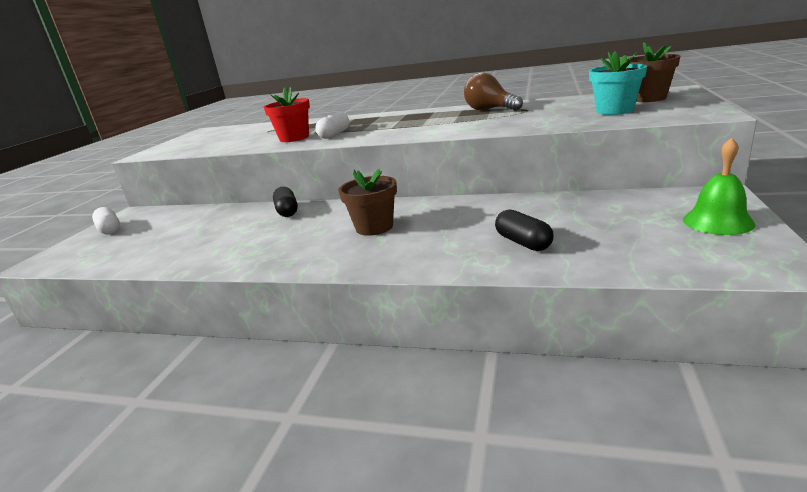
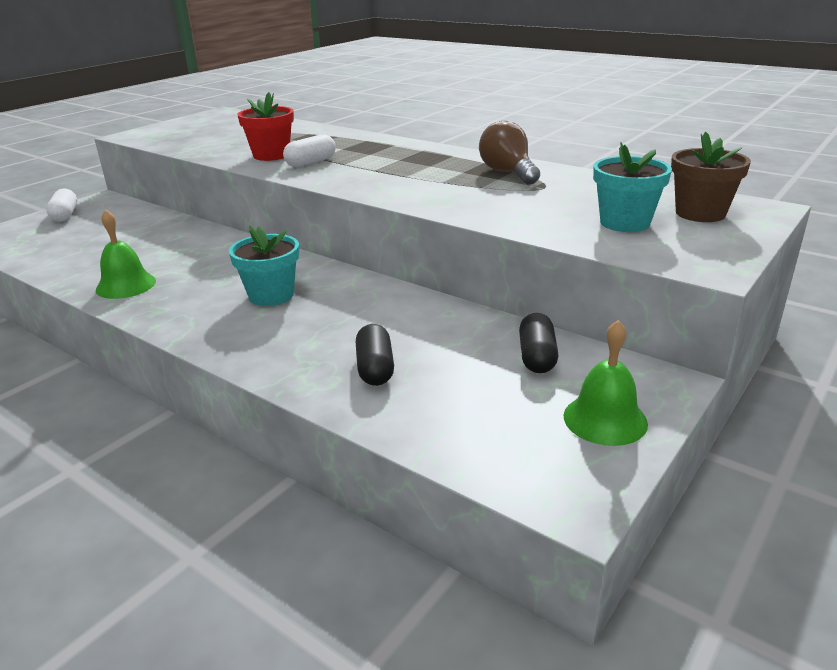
camera: 20 degrees right, 5 degrees up
black capsule [273,187,298,217] -> black capsule moved to [519,313,558,373]
brown flower pot [338,169,397,236] -> turquoise flower pot [229,225,299,306]
none -> green bell [96,210,156,299]

